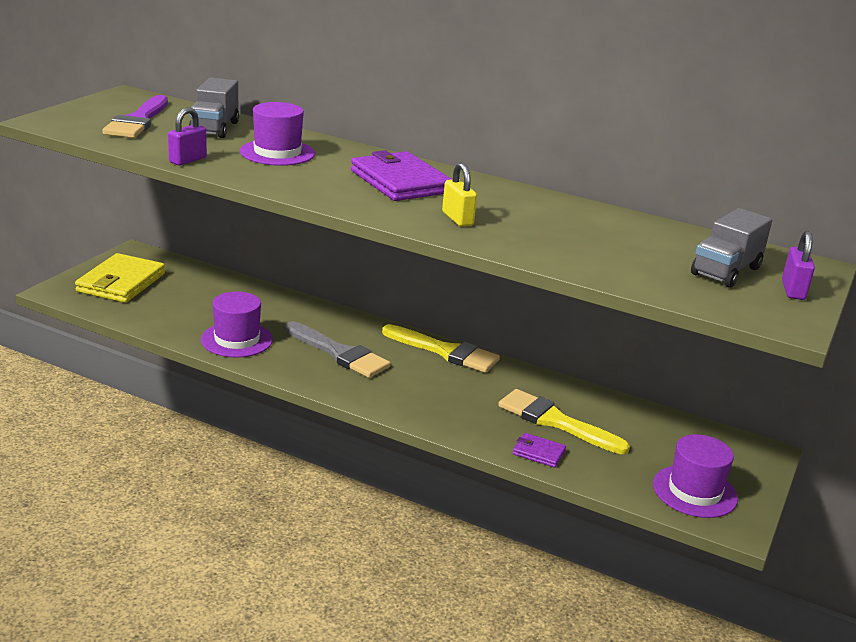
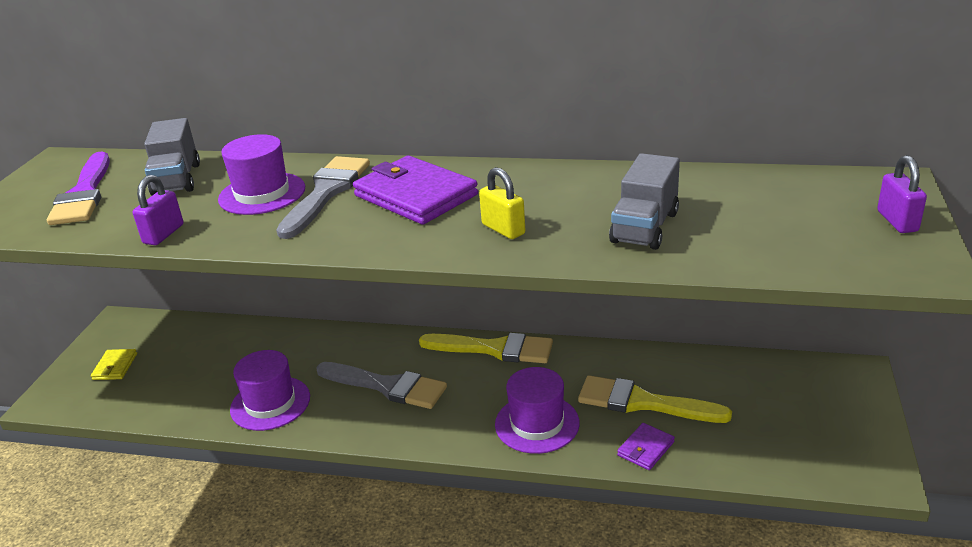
camera: 10 degrees left, 5 degrees up
yellow wallet [75,253,165,303] -> yellow wallet [91,349,137,380], size x0.49
purple wallet [513,433,566,468] -> purple wallet turned 60 degrees counterclockwise [617,423,675,470]
purple hat [653,434,738,518] -> purple hat moved to [495,367,580,454]
grey truck [691,208,772,288] -> grey truck moved to [609,153,680,250]
none -> grey brush [276,156,370,239]

